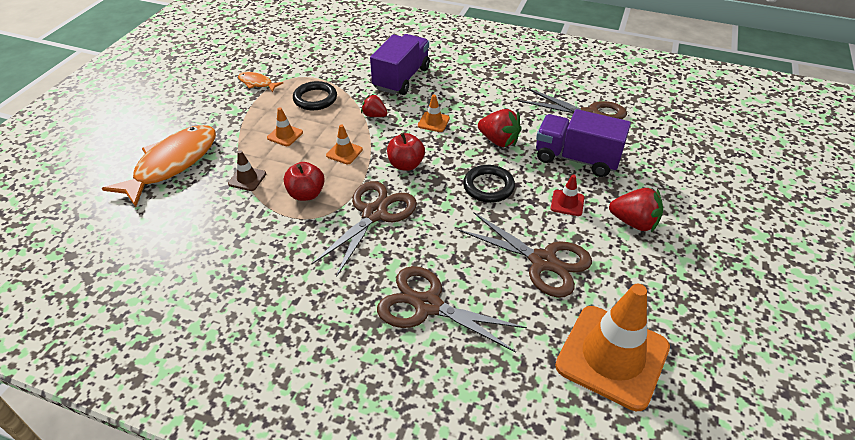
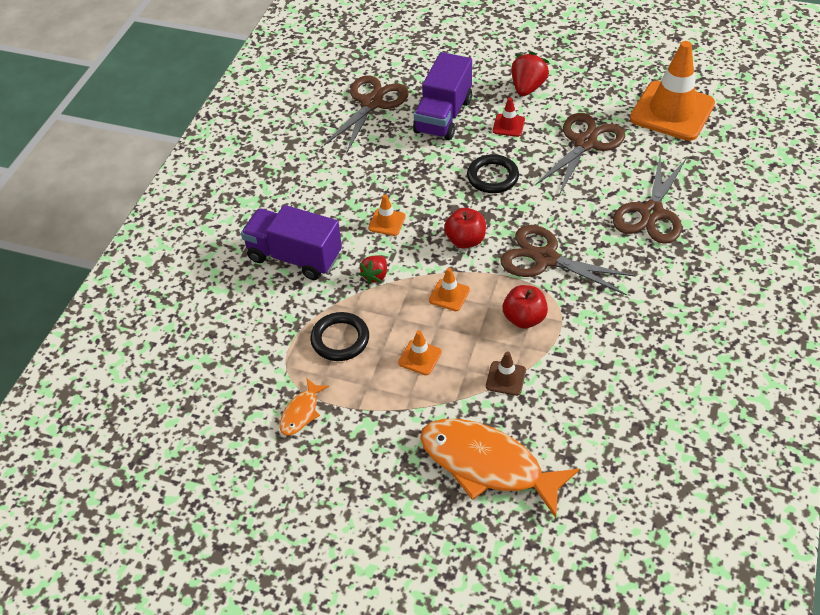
camera: 90 degrees left, 5 degrees up
red strawberry [478,109,522,147] -> none

